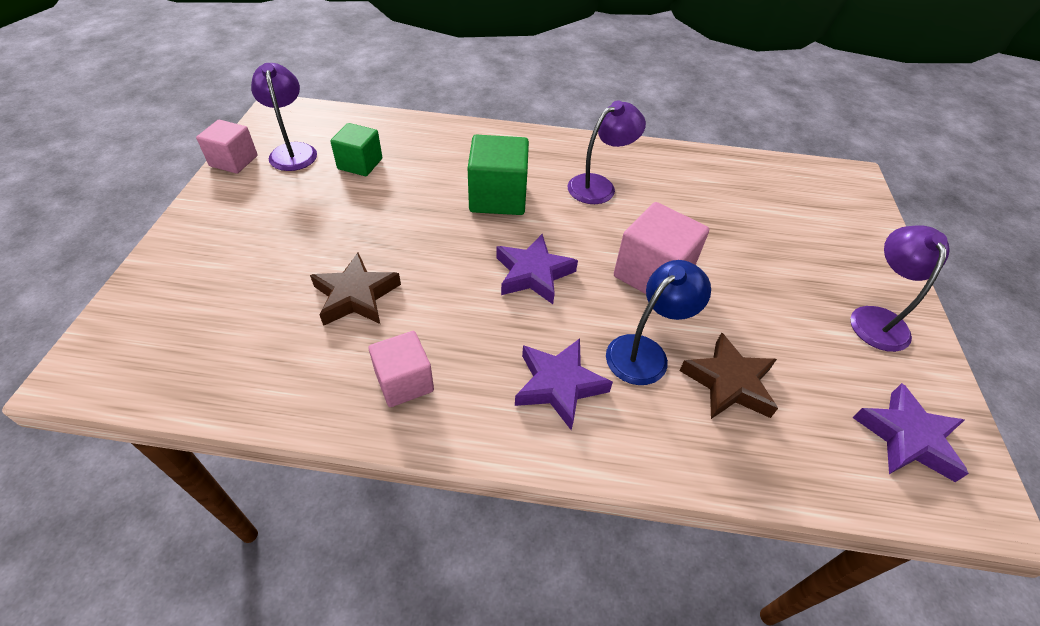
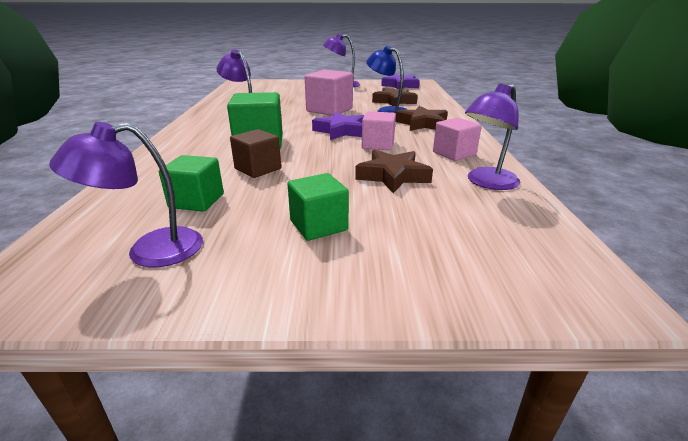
camera: 95 degrees left, 20 degrees down
pink cube [196,120,258,174] -> pink cube moved to [362,111,396,150]
purple star [515,338,613,430] -> brown star [395,106,448,131]
none -> brown cube [230,129,281,178]
none -> green cube [287,173,349,241]
none -> purple lamp [465,84,520,190]

